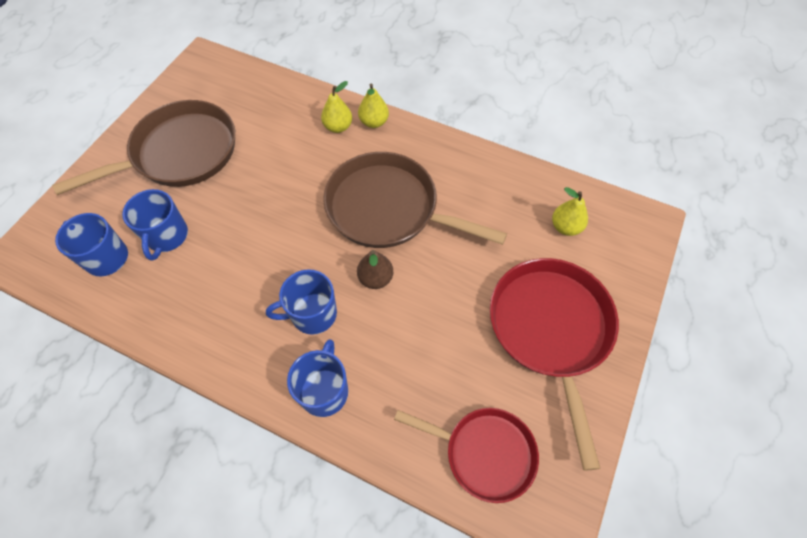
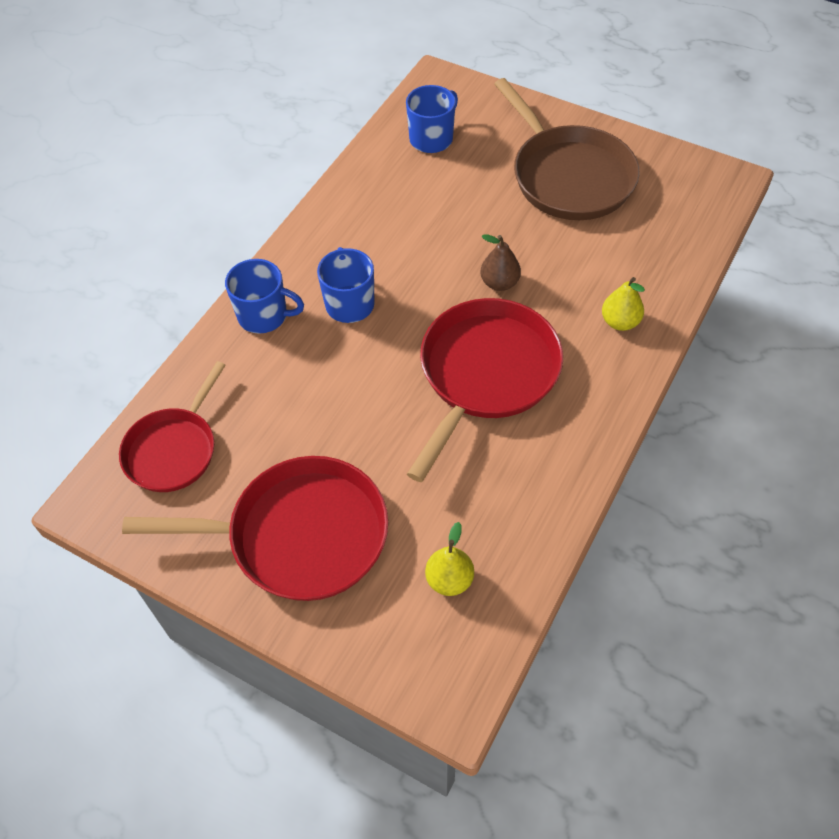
camera: 95 degrees right, 5 degrees down
blue mug [122,189,188,261] -> none
brown pan [323,152,507,248] -> red pan [407,298,563,482]
brown pear [357,250,393,289] -> brown pear moved to [480,234,521,291]
yellow pear [358,84,389,128] -> none

